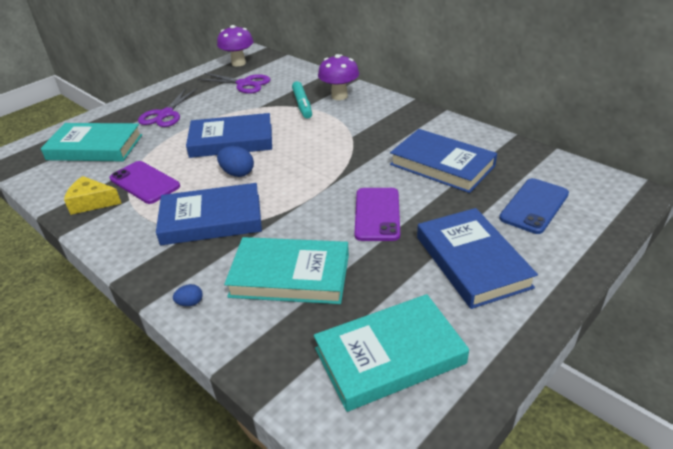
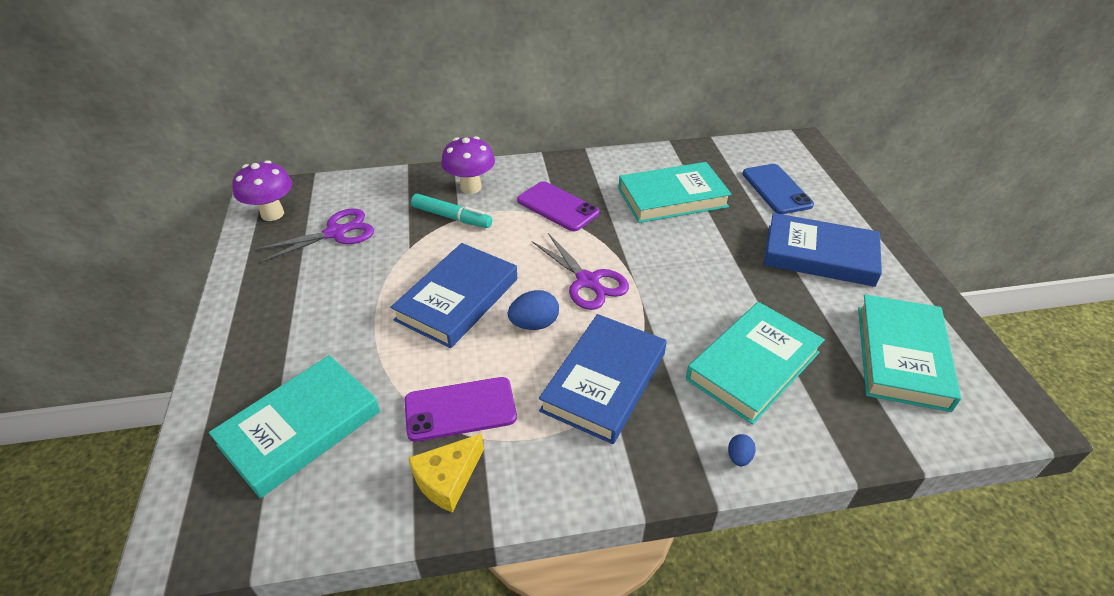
camera: 55 degrees left, 5 degrees up
purple scissors [138,88,198,127] -> purple scissors moved to [532,233,629,310]
purple phone [355,188,400,241] -> purple phone moved to [517,181,599,231]
blue book [390,129,497,193] -> turquoise book [618,162,732,223]

